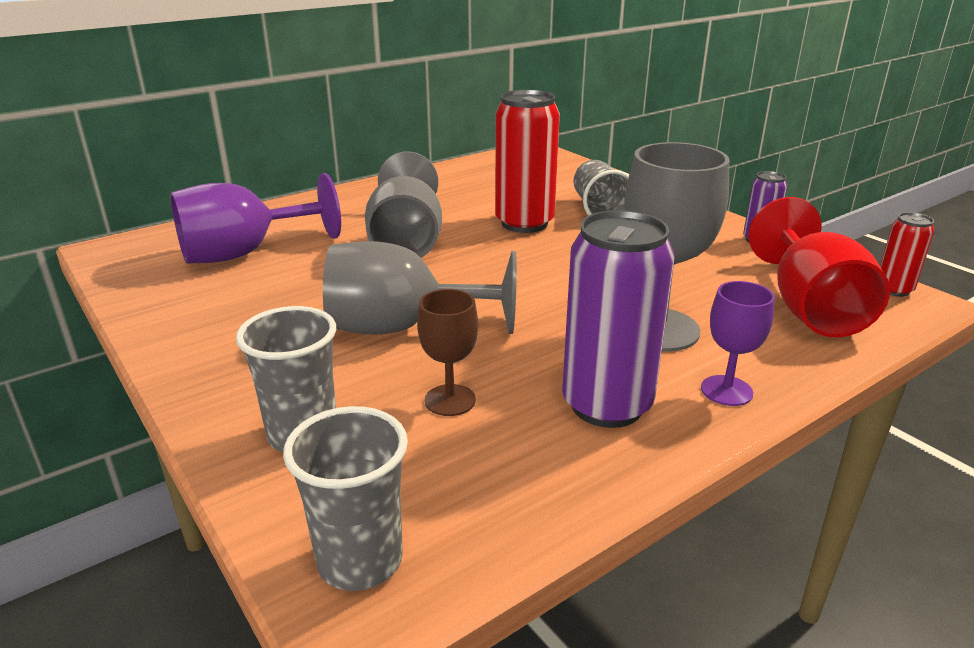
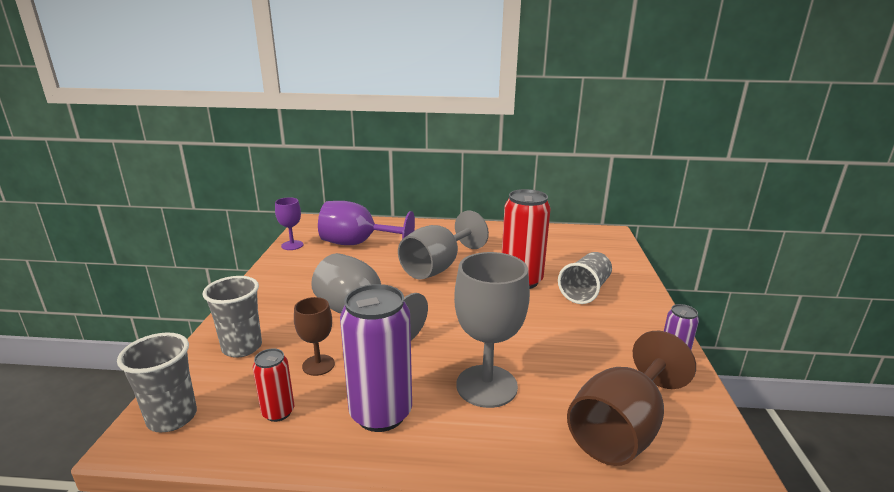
camera: 40 degrees right, 5 degrees down
purple goblet [701,281,775,406] -> purple goblet moved to [275,197,303,250]
red goblet [748,197,890,337] -> brown goblet [567,331,696,466]
red can [880,212,934,297] -> red can moved to [253,348,294,422]

